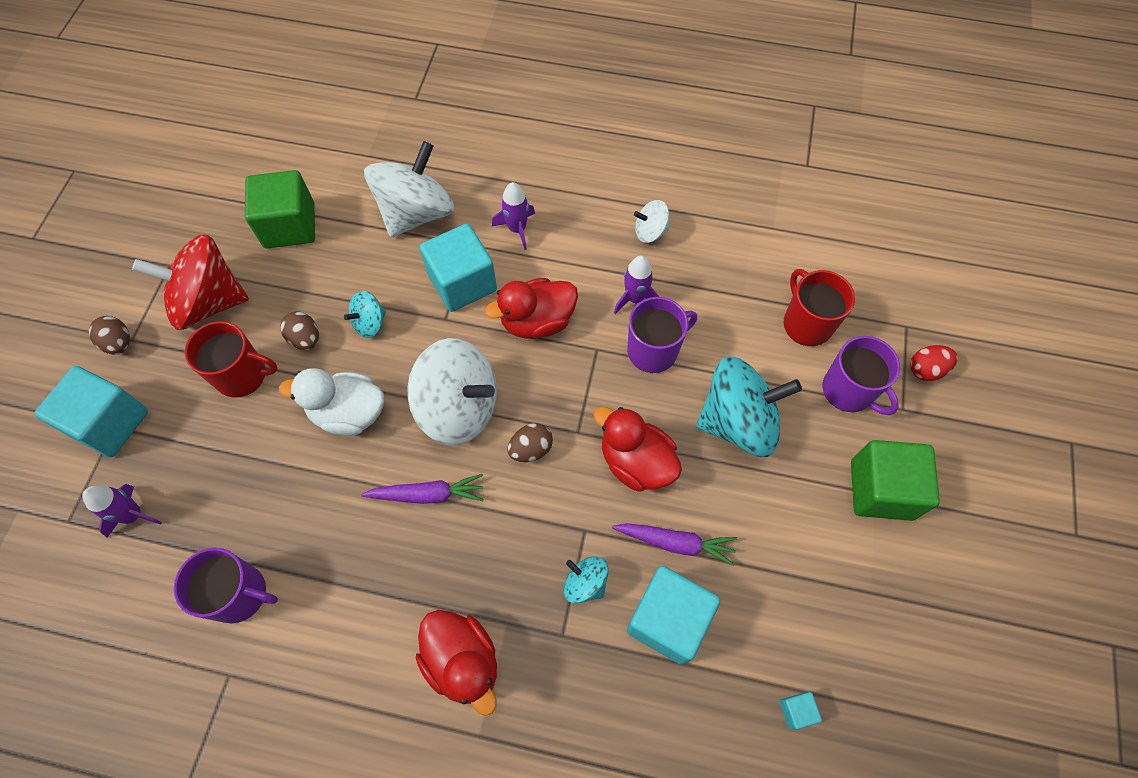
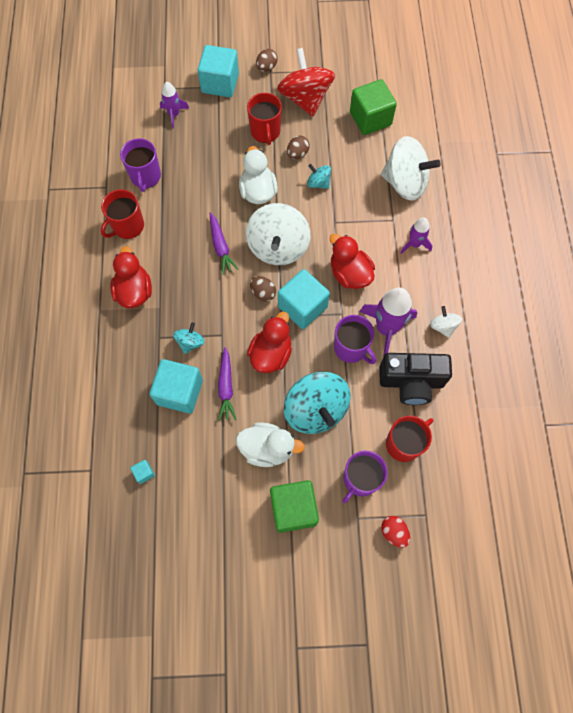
camera: 75 degrees right, 5 degrees up
red duck [416,610,497,716] -> red duck turned 135 degrees clockwise [110,246,152,308]
turquoise cube [420,224,497,312] -> turquoise cube moved to [278,269,330,329]
purple rocket [614,256,659,314] -> purple rocket [359,288,417,357], size x1.74
none -> red mug [101,189,144,239]
none -> white duck [236,422,305,467]
none -> black camera [379,353,452,405]

